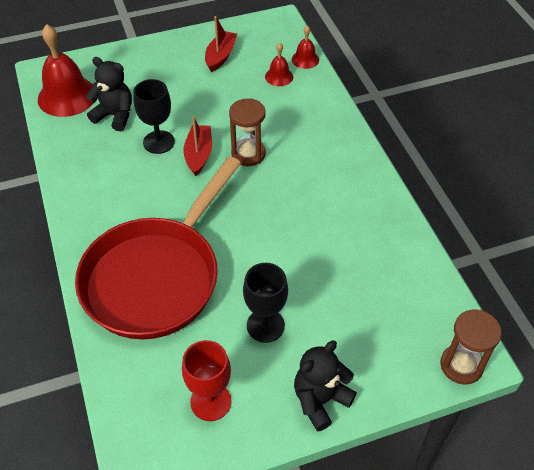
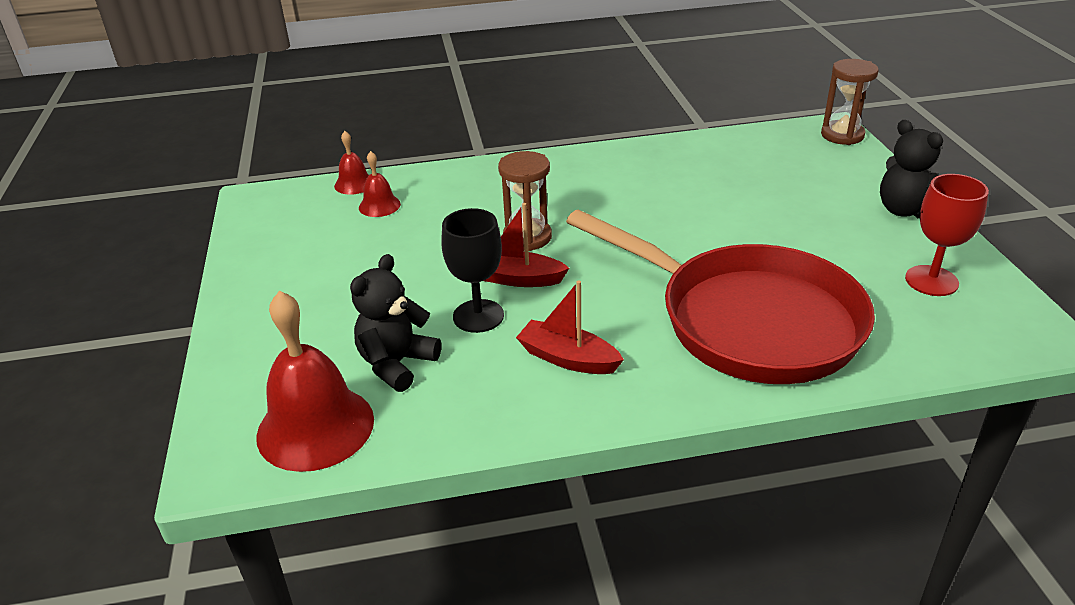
camera: 80 degrees left, 15 degrees down
red boat [205,16,237,72] -> red boat moved to [516,281,624,374]
black goblet [243,263,288,343] -> none

